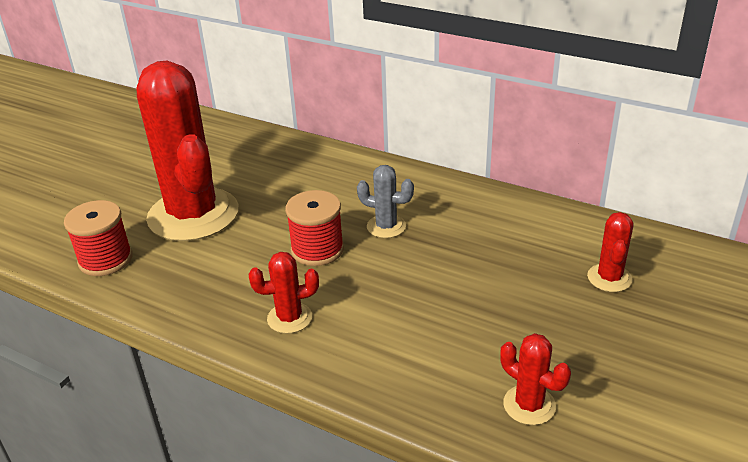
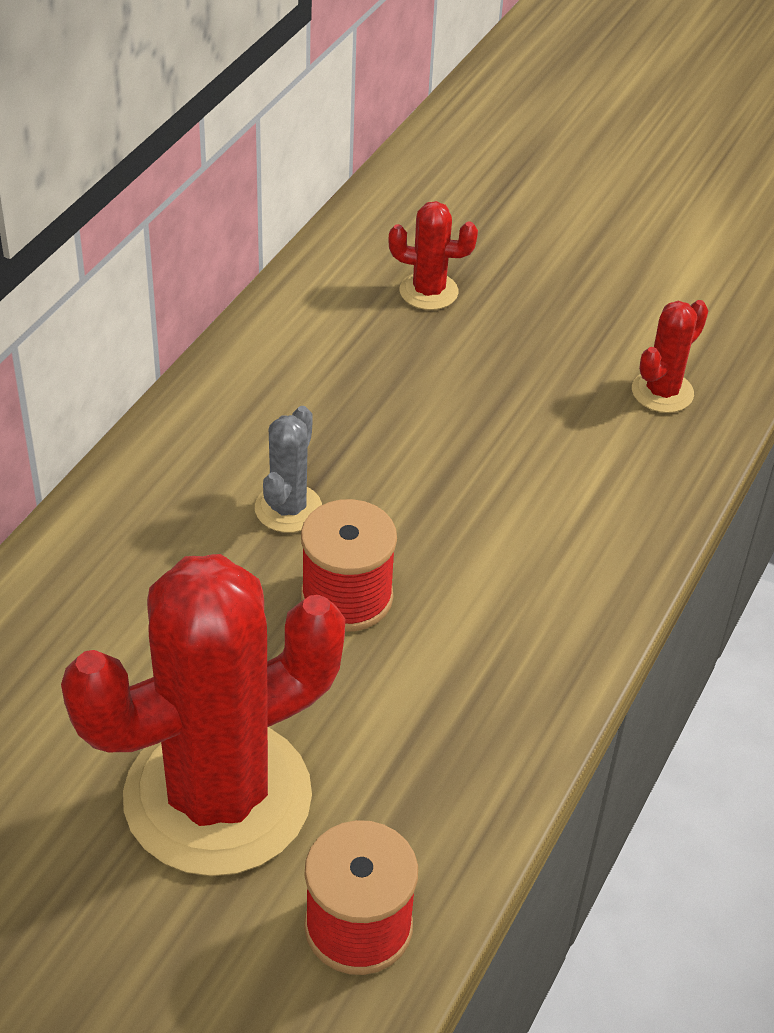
camera: 95 degrees left, 10 degrees up
red cactus [249,252,319,334] -> none

